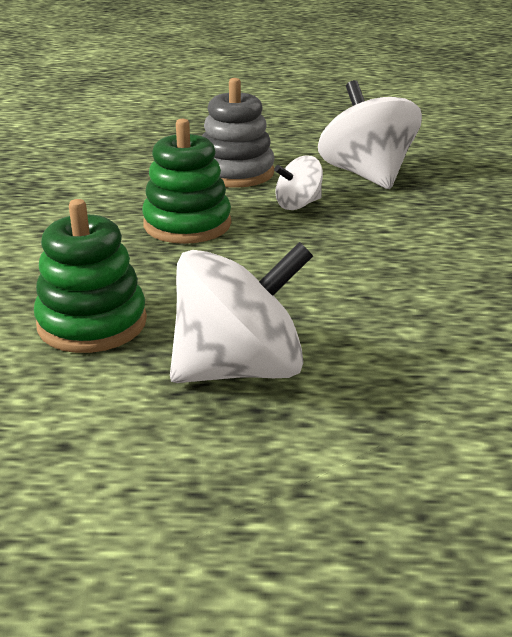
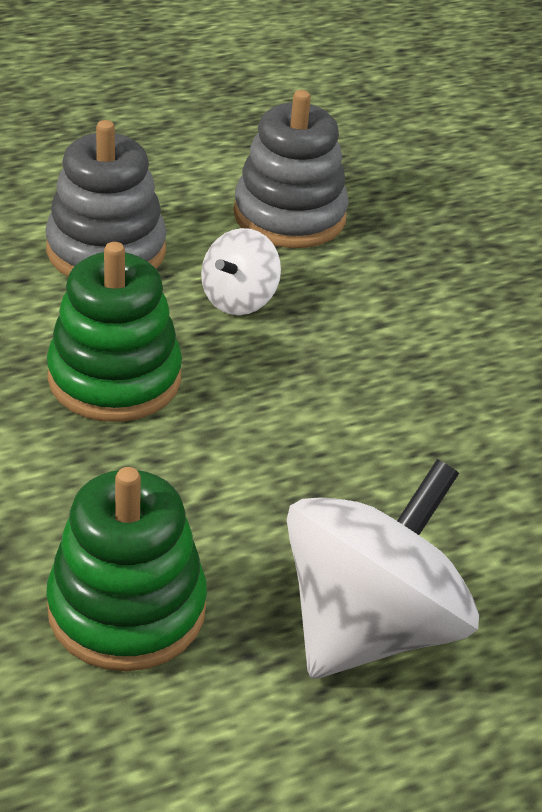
camera: 30 degrees left, 10 degrees up
white spinning top [318,80,422,189] -> grey stacking toy [233,90,349,248]

